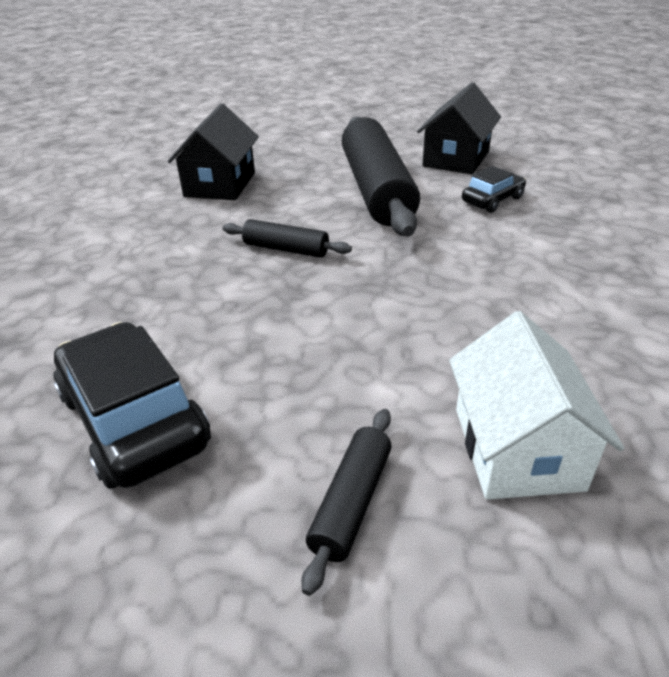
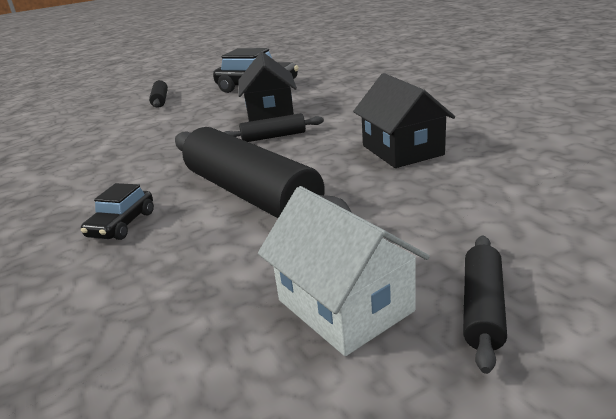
camera: 150 degrees right, 10 degrees down
black house [417,82,501,175] -> black house moved to [238,52,297,122]
white house [449,311,624,500] -> white house moved to [258,186,430,356]
none -> black rolling pin [463,236,507,374]

